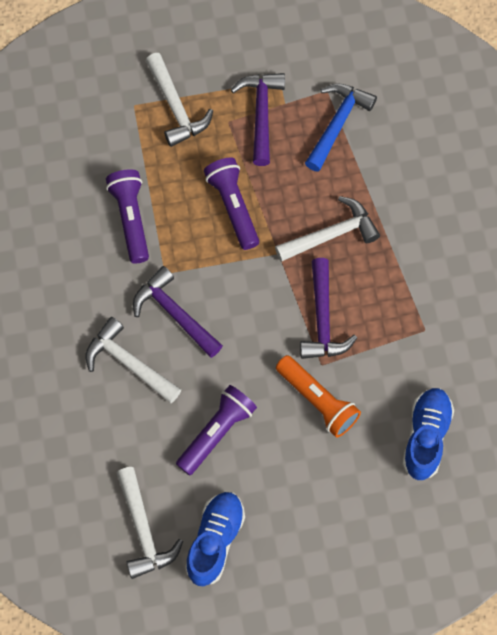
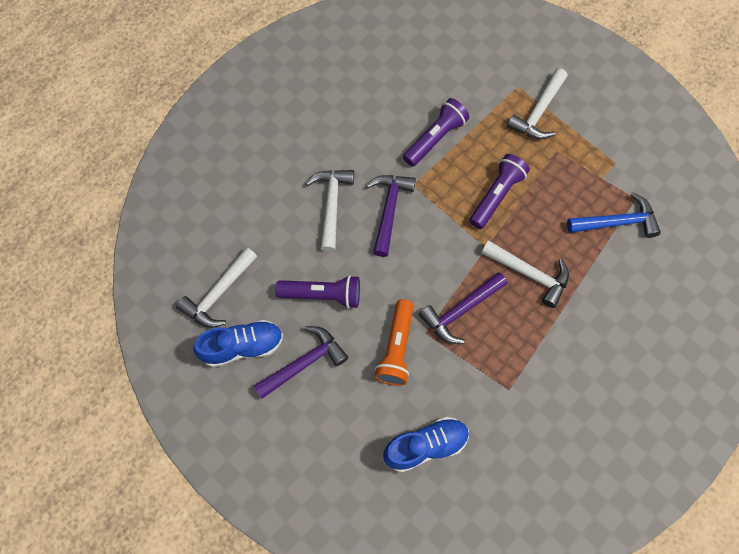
camera: 55 degrees right, 0 degrees up
purple hammer [231,73,285,166] -> purple hammer moved to [254,326,348,399]

